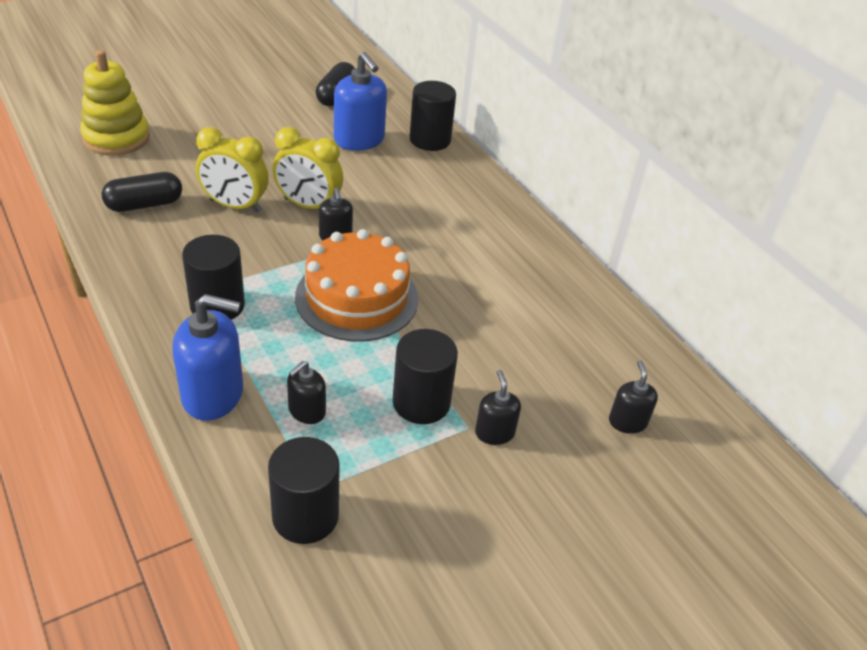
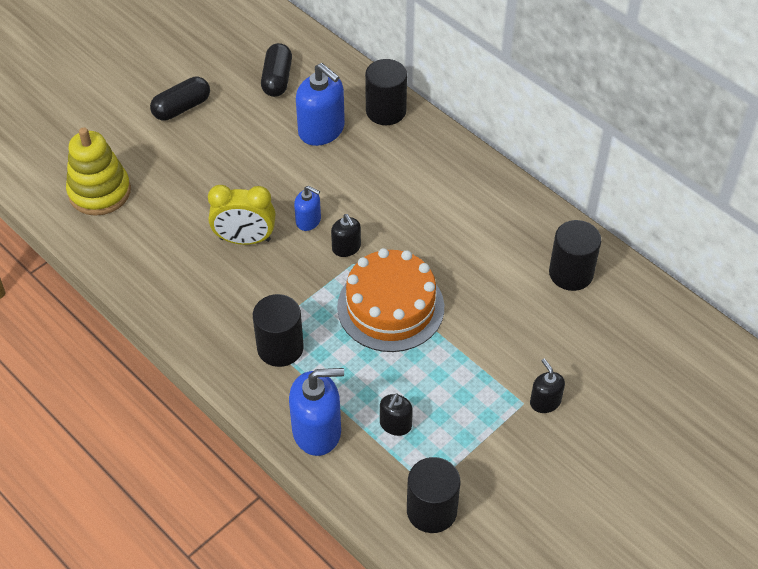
camera: 10 degrees left, 10 degrees up
black capsule [102,172,182,212] -> black capsule moved to [150,77,210,121]
yellow clock [272,127,343,209] -> blue soap dispenser [294,186,321,231]
black cylinder [393,329,458,424] -> black cylinder moved to [549,220,601,291]
black soap dispenser [609,360,658,434] -> none

